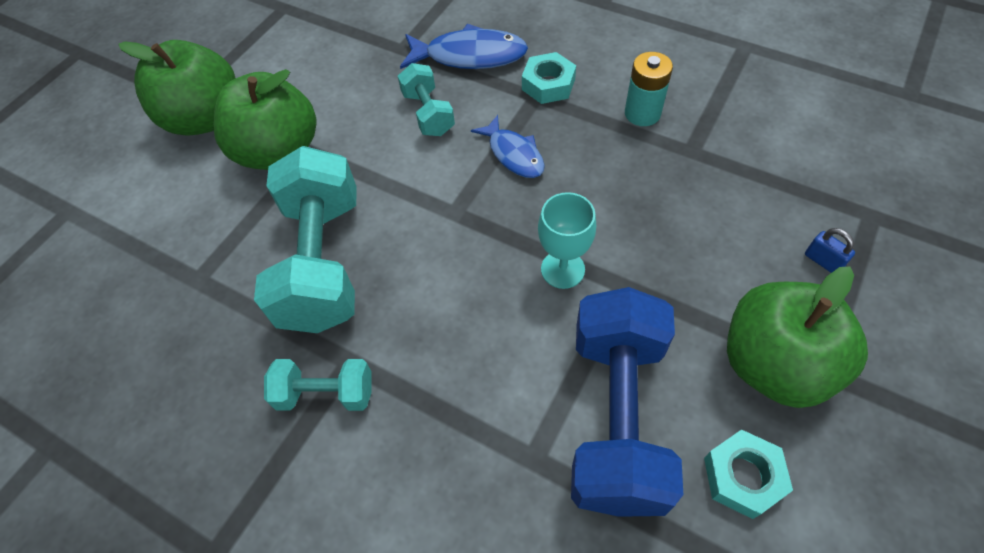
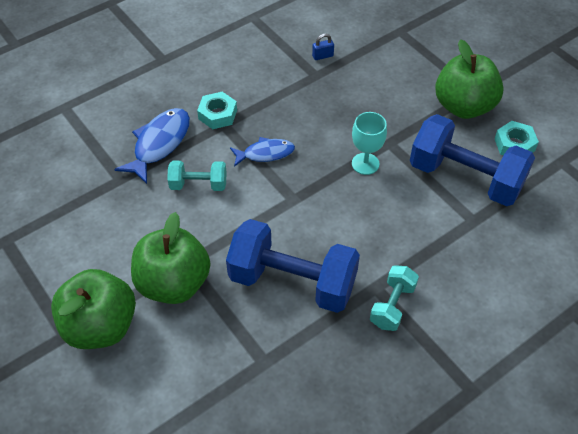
camera: 70 degrees left, 5 degrees down
turquoise dumbbell [254,146,357,333] -> blue dumbbell [226,219,360,313]
turquoise battery [625,52,673,126] -> none
blue padlock [805,228,855,273] -> blue padlock moved to [312,34,334,60]

